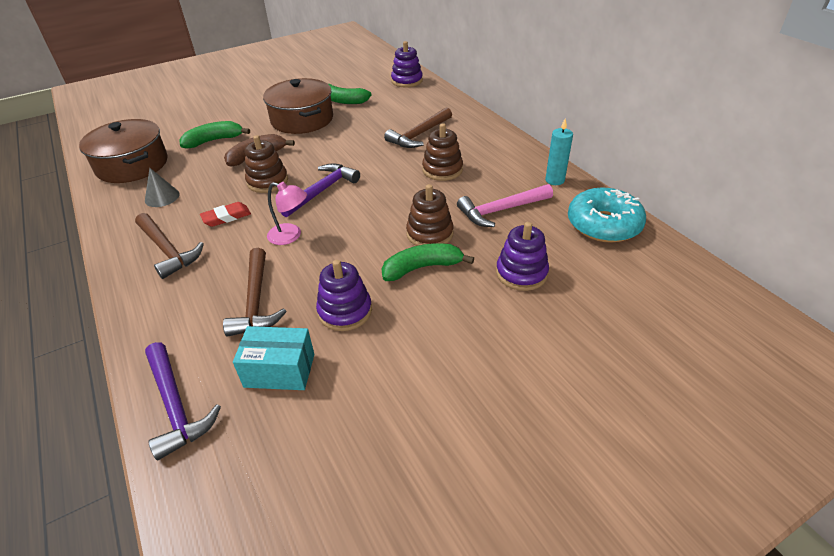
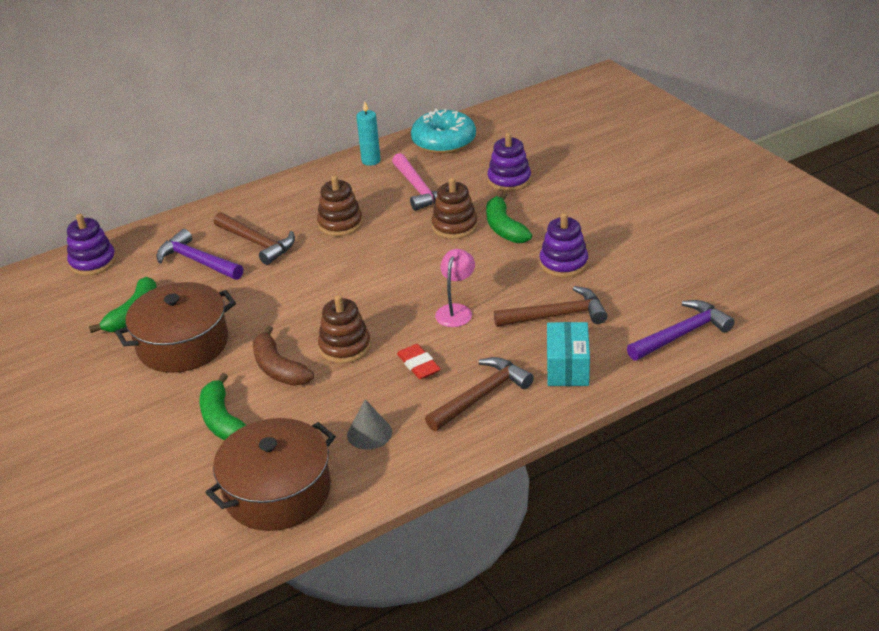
camera: 90 degrees left, 5 degrees down
turquoise box [233,326,314,390] -> turquoise box moved to [547,322,590,386]
purple hammer [281,163,360,217] -> purple hammer moved to [156,229,243,280]

